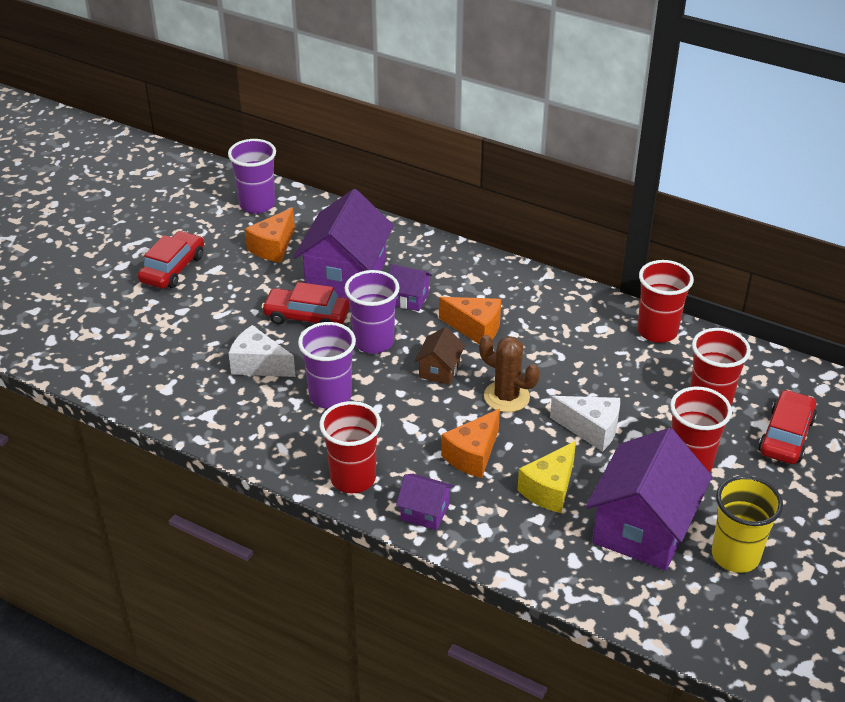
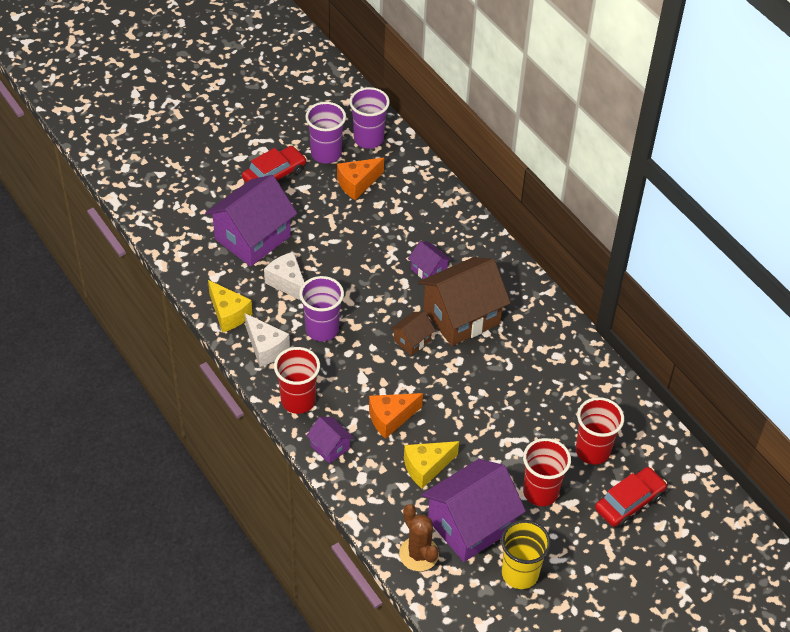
camera: 25 degrees right, 10 degrees up
red car [262,282,350,324] -> none
purple house [293,189,394,299] -> purple house moved to [205,175,297,267]
purple cup [345,270,400,354] -> purple cup moved to [305,102,346,163]
orange cheese [439,297,501,344] -> brown house [418,257,511,346]
brown cactus [479,335,540,412] -> brown cactus moved to [399,504,439,571]
white cheese [550,396,620,452] -> white cheese moved to [245,313,290,367]
red cup [638,260,694,343] -> none
none -> yellow cheese [208,280,252,332]

